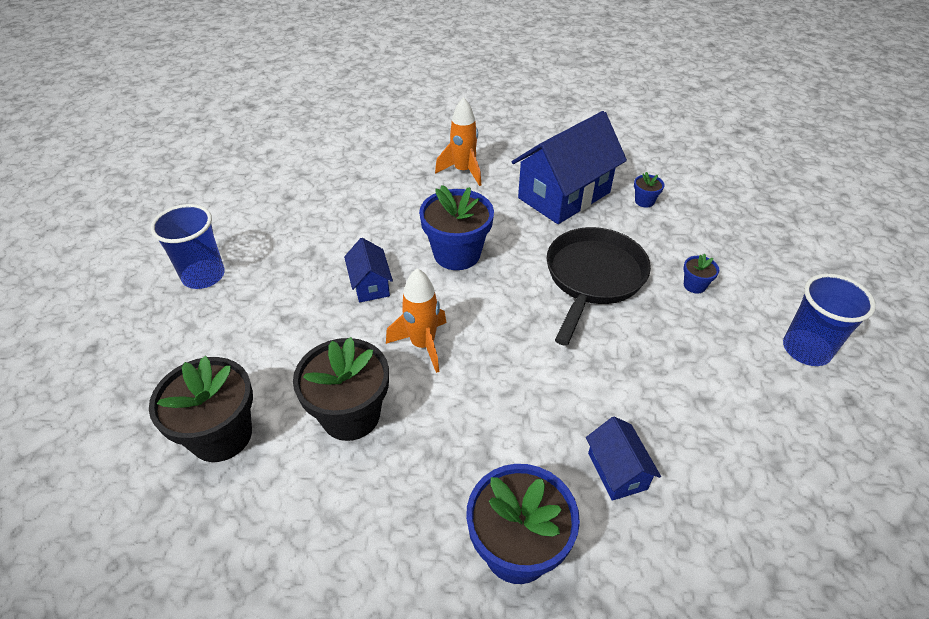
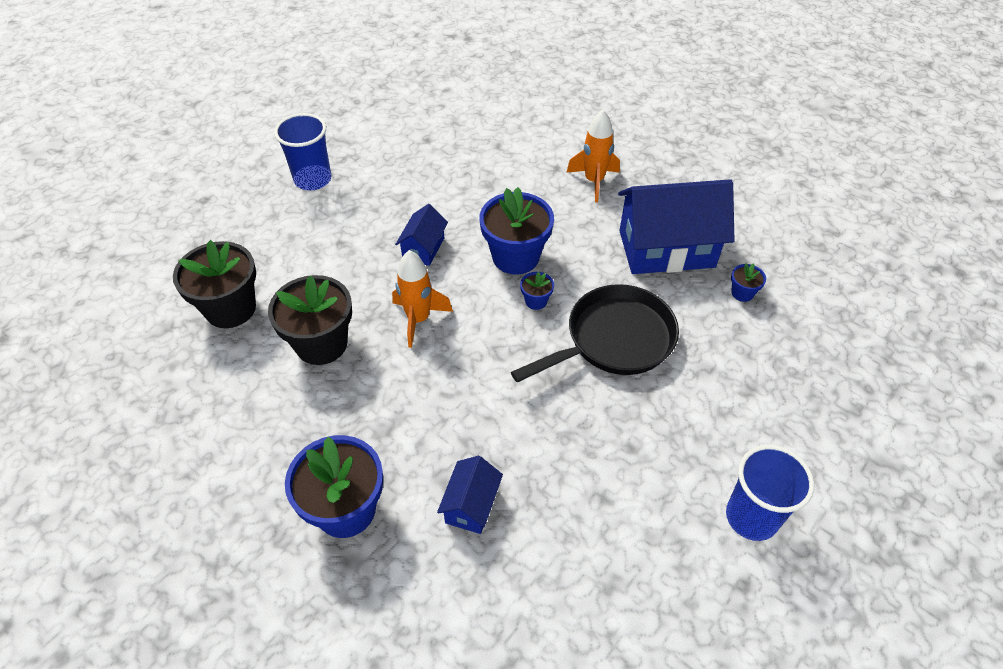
camera: 35 degrees right, 5 degrees up
blue flower pot [683,254,719,294] -> blue flower pot moved to [520,272,554,310]

